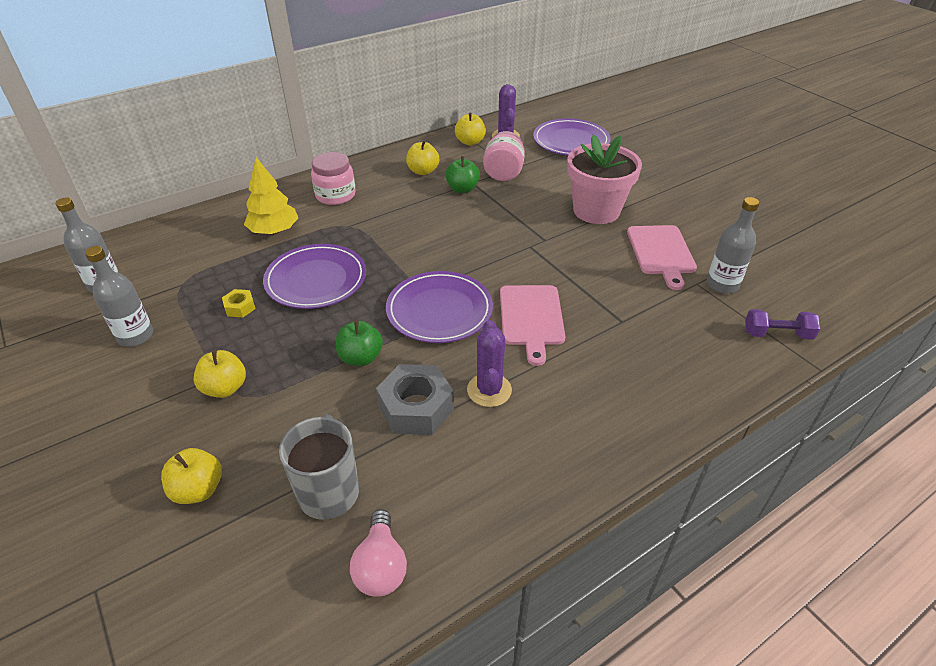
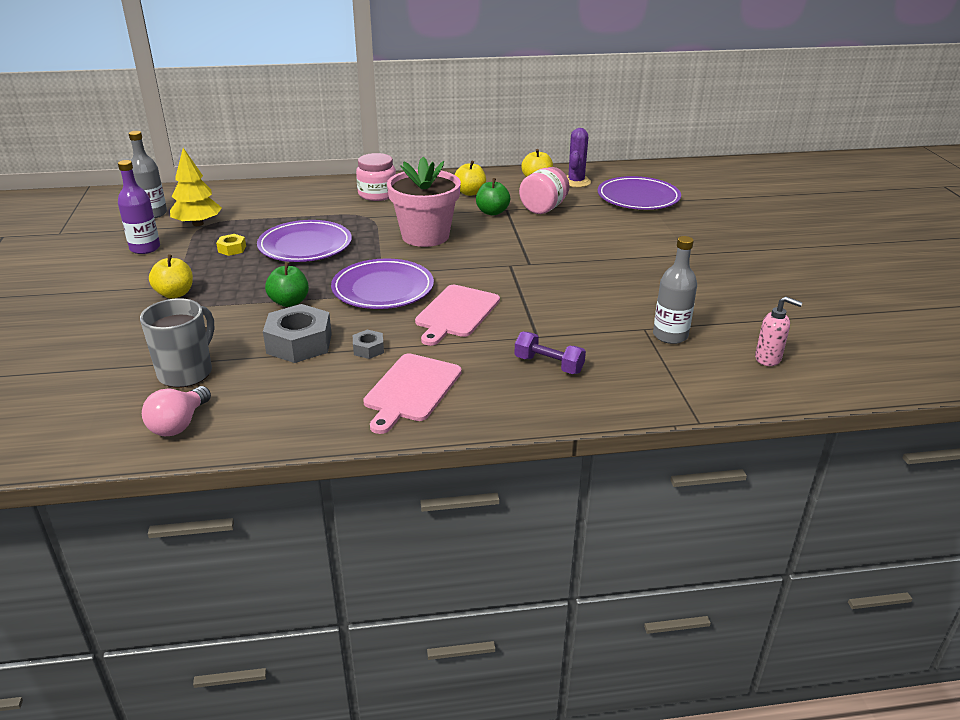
camera: 25 degrees right, 10 degrees down
grey bottle [85,246,153,347] -> purple bottle [118,160,160,254]
yellow apple [161,448,222,504] -> none
yellow tree [244,157,298,235] -> yellow tree moved to [170,148,222,226]
purple cactus [467,320,512,407] -> grey nut [353,330,384,359]
pink flower pot [567,134,642,224] -> pink flower pot moved to [387,157,461,247]
pink cutting board [627,225,697,290] -> pink cutting board moved to [363,353,462,434]
purple dumbbell [745,309,820,340] -> purple dumbbell moved to [514,332,586,374]
none -> pink soap dispenser [755,296,803,366]

